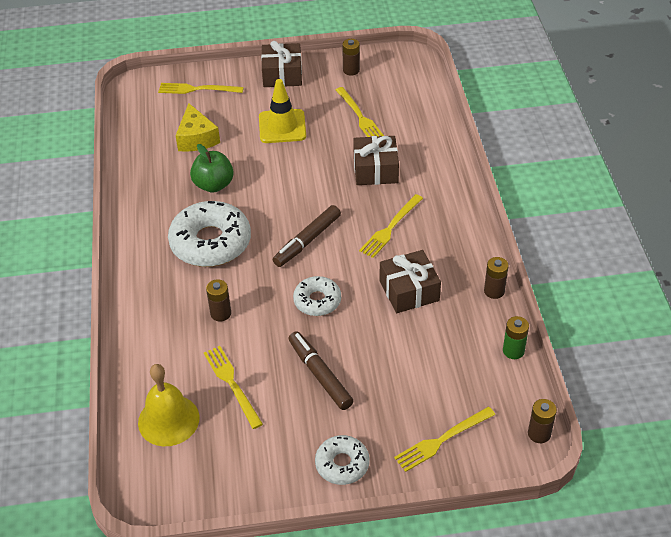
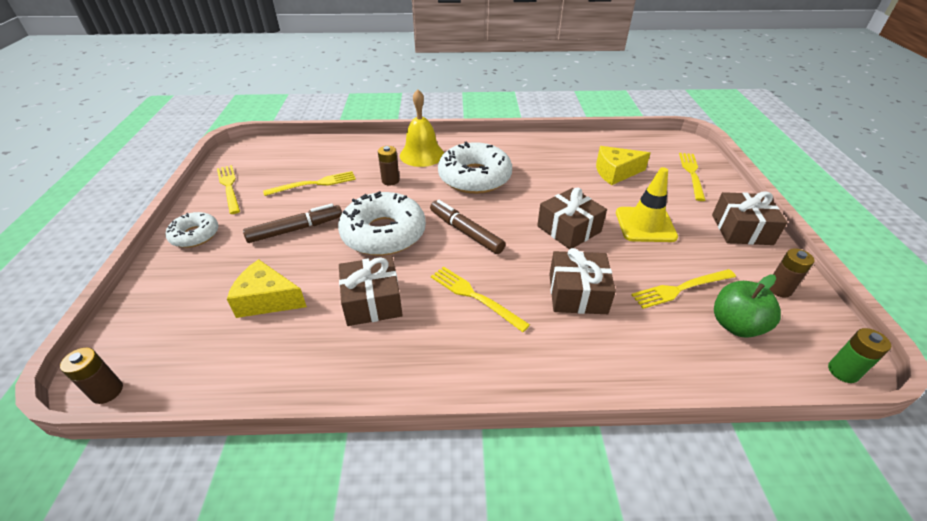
camera: 95 degrees right, 5 degrees down
yellow bell [138,364,200,446] -> yellow bell moved to [400,89,444,167]
green apple [190,144,234,193] -> green apple moved to [714,274,781,338]
white donut [293,276,341,316] -> white donut [338,191,426,256], size x1.80
yellow fork [394,407,495,472] -> yellow fork moved to [217,165,240,214]
brown battery [484,257,509,299] -> none
green battery [503,316,529,359] -> green battery moved to [828,328,891,383]
none -> yellow cheese [227,259,307,318]
none -> brown gift [537,187,607,250]

